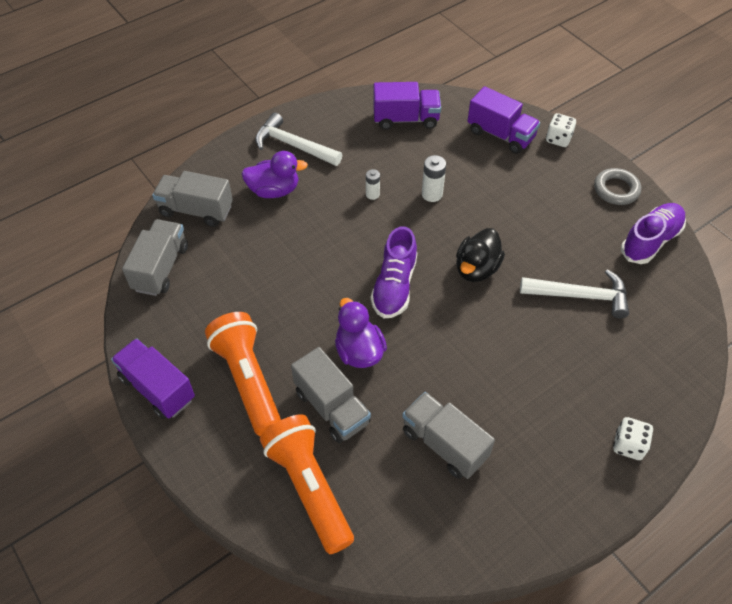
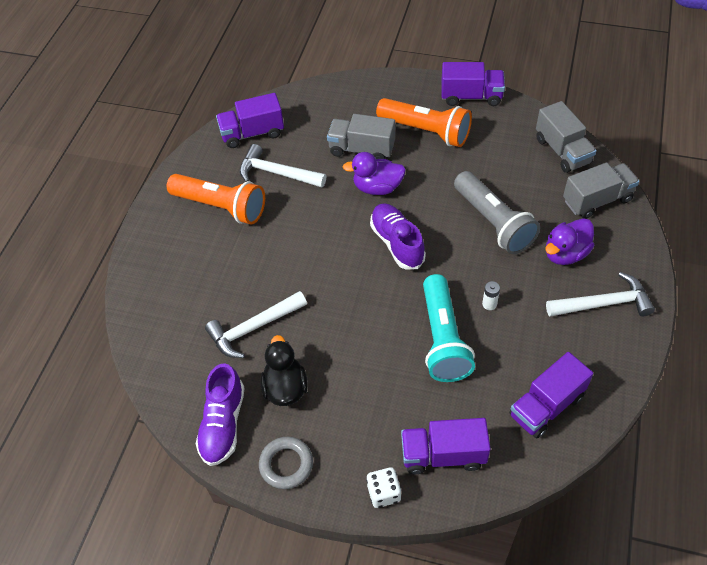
camera: 145 degrees right, 0 degrees up
orange flashlight [260,414,354,554] -> orange flashlight moved to [167,174,265,224]
purple duck [335,298,387,368] -> purple duck turned 150 degrees clockwise [343,152,406,195]
grey truck [402,392,495,479] -> white hammer [240,144,326,187]
white battery [422,155,446,202] -> turquoise flashlight [423,274,475,382]
black duck [456,228,505,282] -> black duck moved to [260,335,308,406]
white dice [613,417,653,460] -> none
none -> purple truck [216,93,284,148]
none -> grey flashlight [454,171,540,254]

